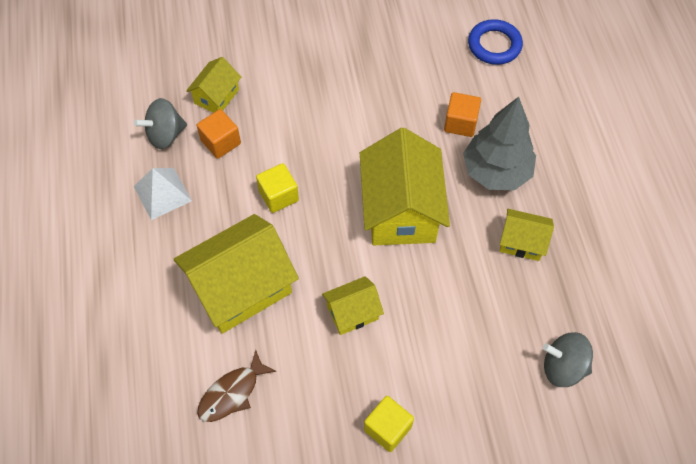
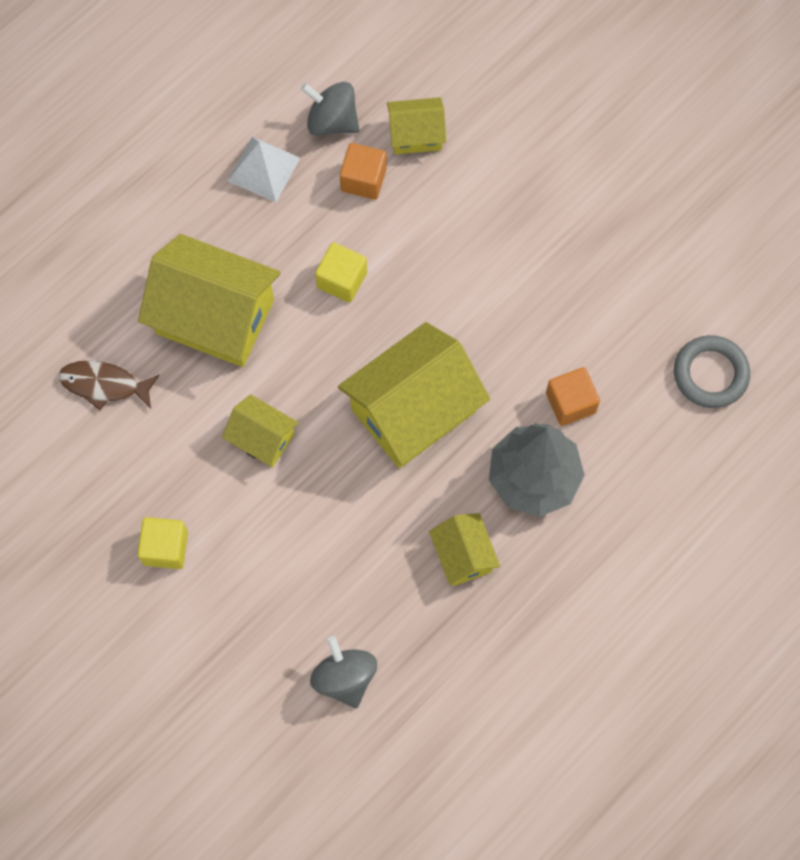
camera: 55 degrees right, 10 degrees up
blue ring [468,19,523,65] -> grey ring [674,335,750,408]

